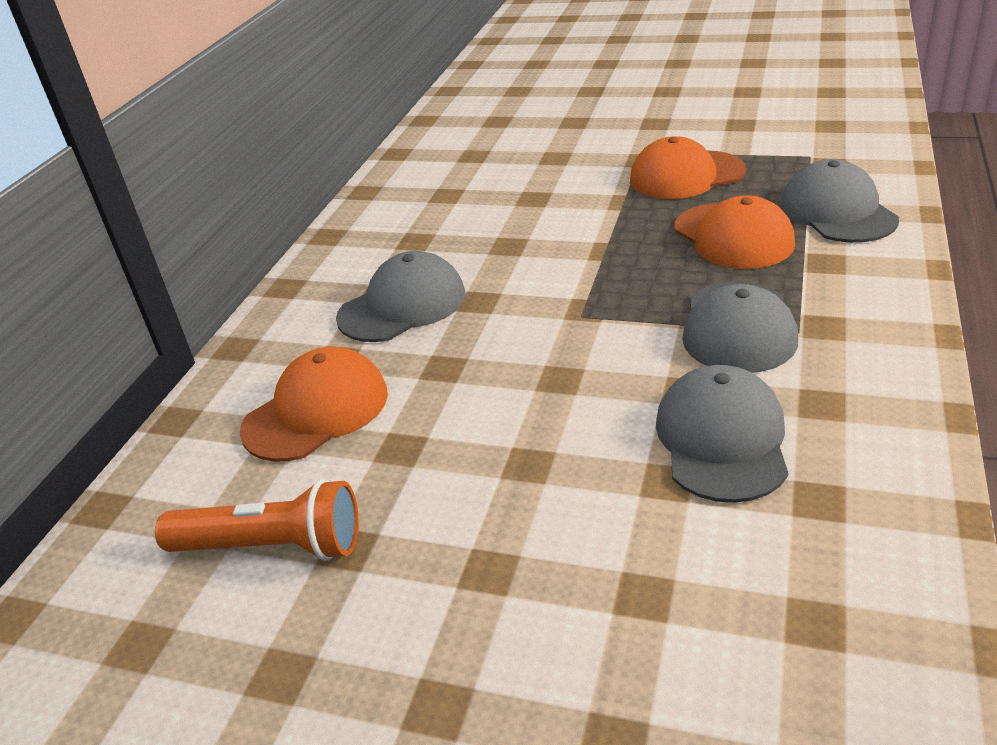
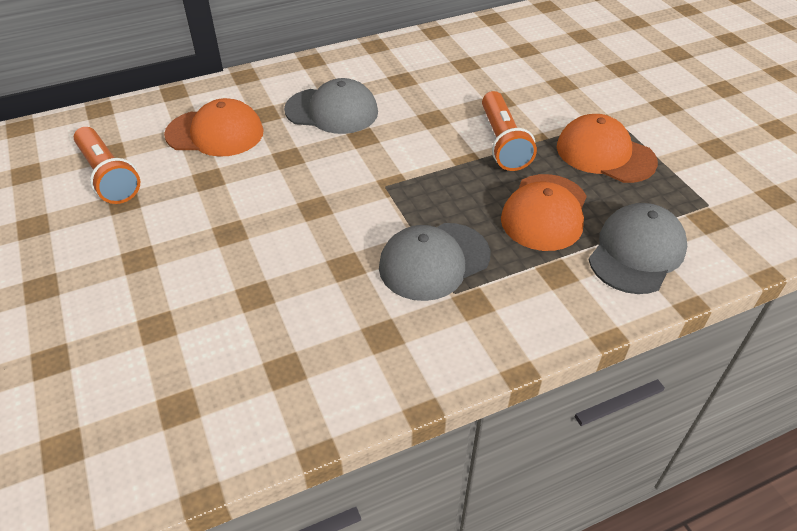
camera: 45 degrees right, 10 degrees up
grey cap [656,365,788,503] -> none
none -> orange flashlight [482,91,537,171]

